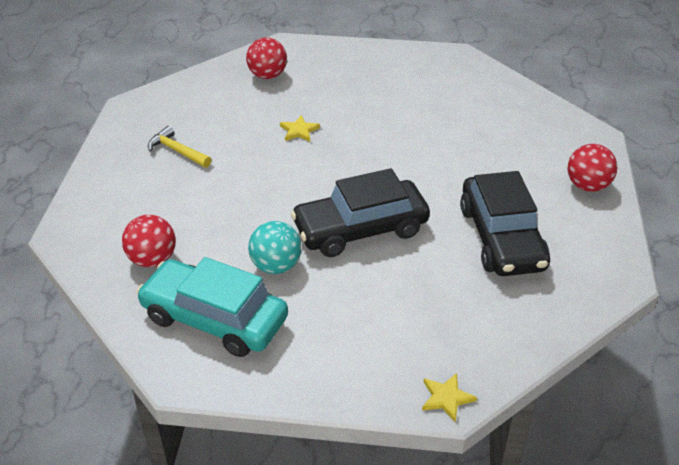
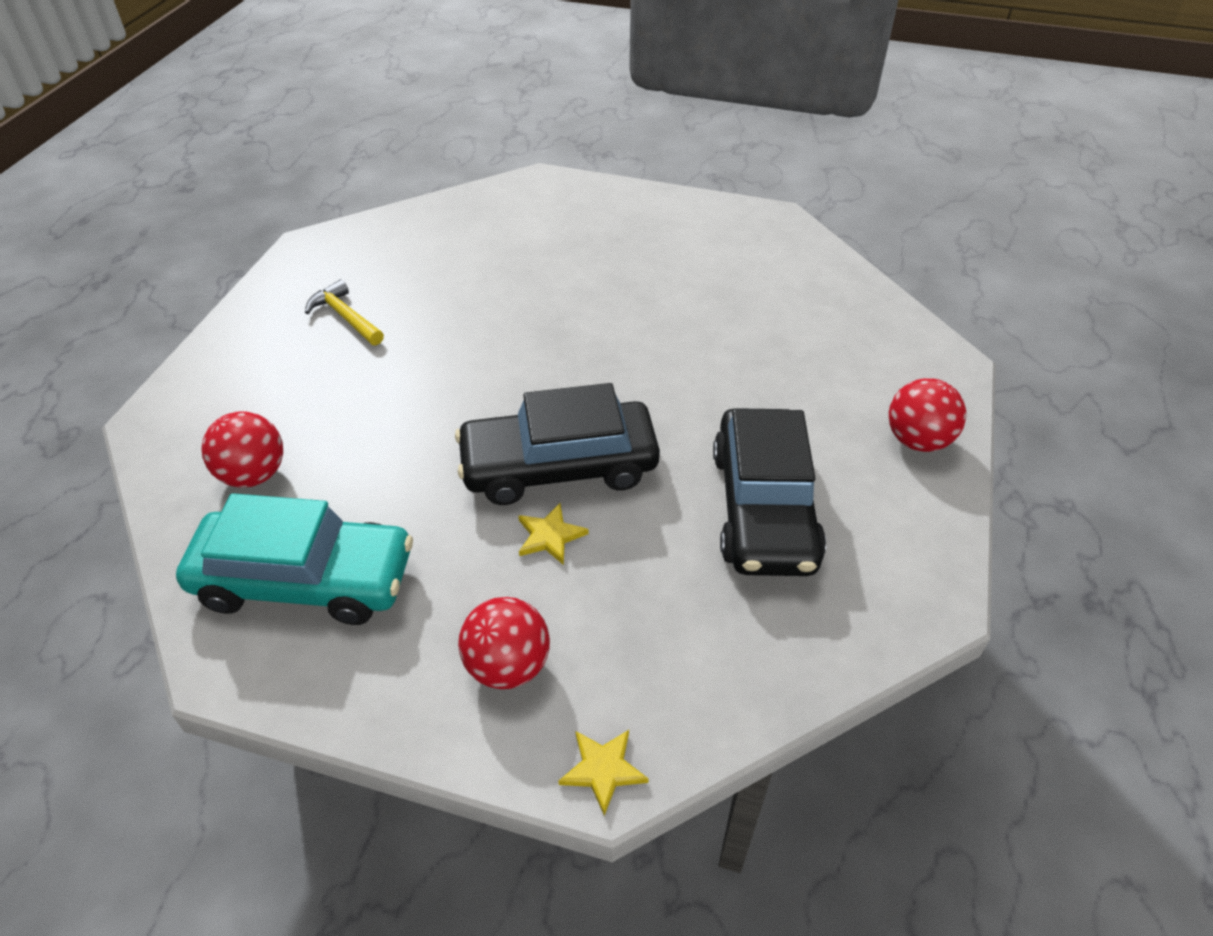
camera: 10 degrees right, 5 degrees up
turquoise car [136,257,288,357] -> turquoise car turned 150 degrees clockwise [176,493,413,625]
red ball [246,37,287,79] -> red ball moved to [458,597,550,689]
turquoise ball [248,221,301,274] -> none
yellow star [280,115,320,142] -> yellow star moved to [518,503,588,565]

